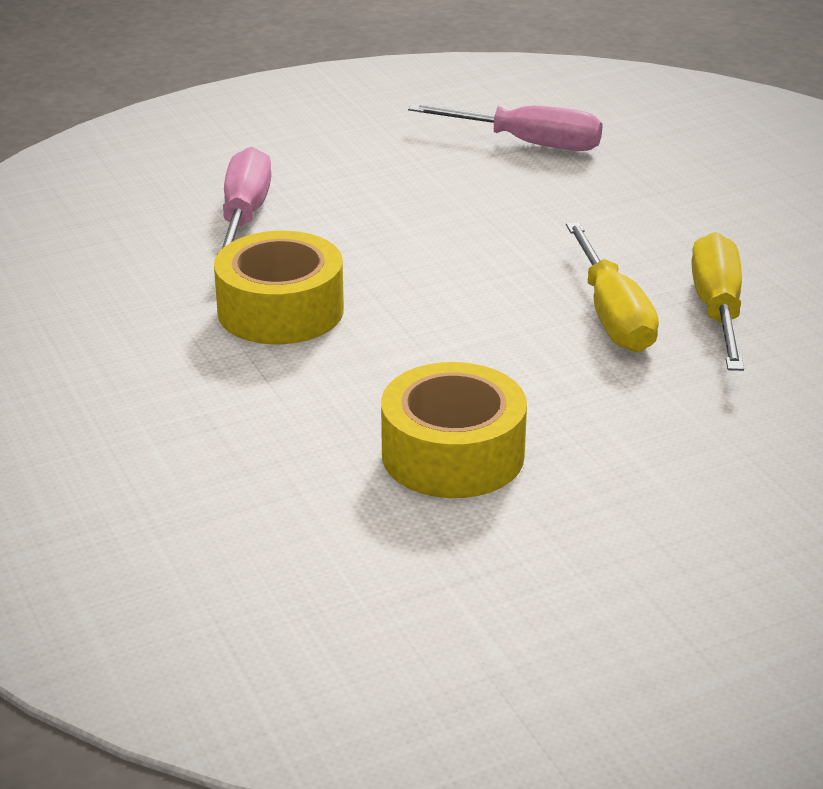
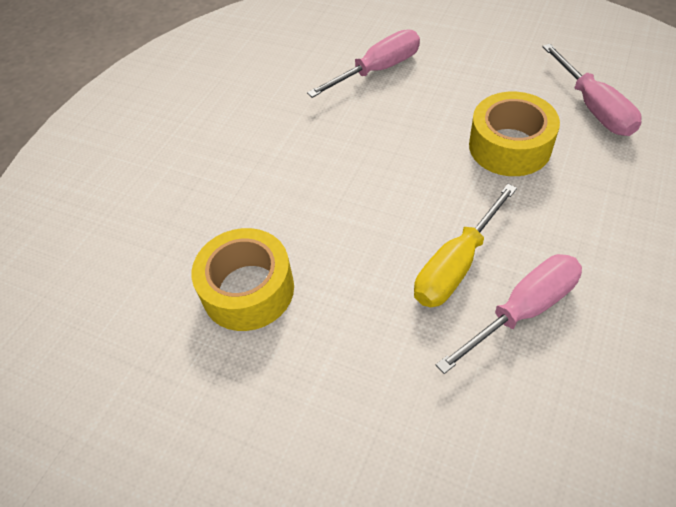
camera: 55 degrees right, 20 degrees up
yellow tape [214,231,344,344] -> yellow tape moved to [469,92,560,176]
yellow screwdriver [691,232,744,371] -> pink screwdriver [436,254,582,374]

